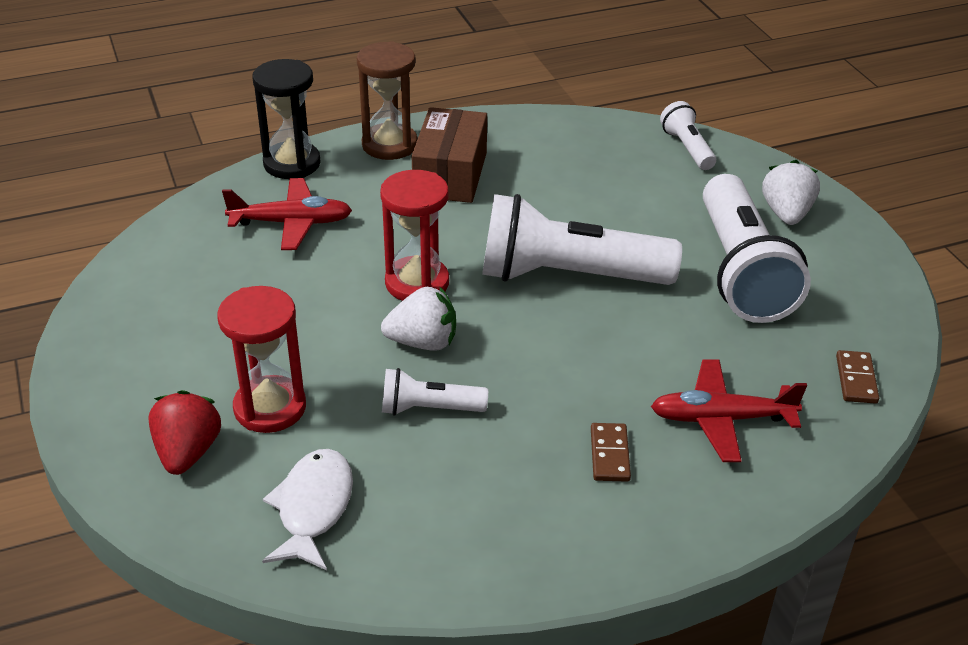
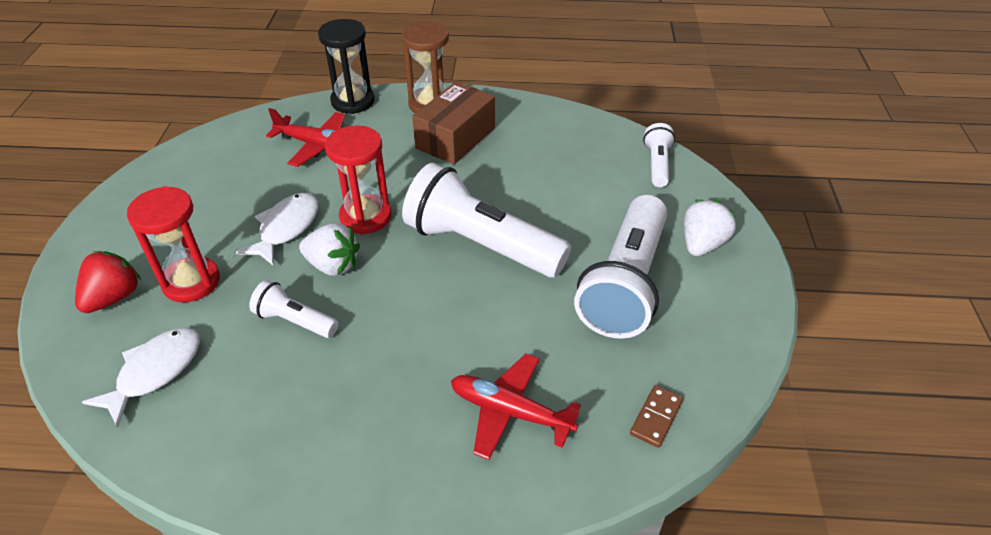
camera: 25 degrees right, 5 degrees up
brown domino [591,423,631,482] -> none
none -> white fish [236,193,318,266]

